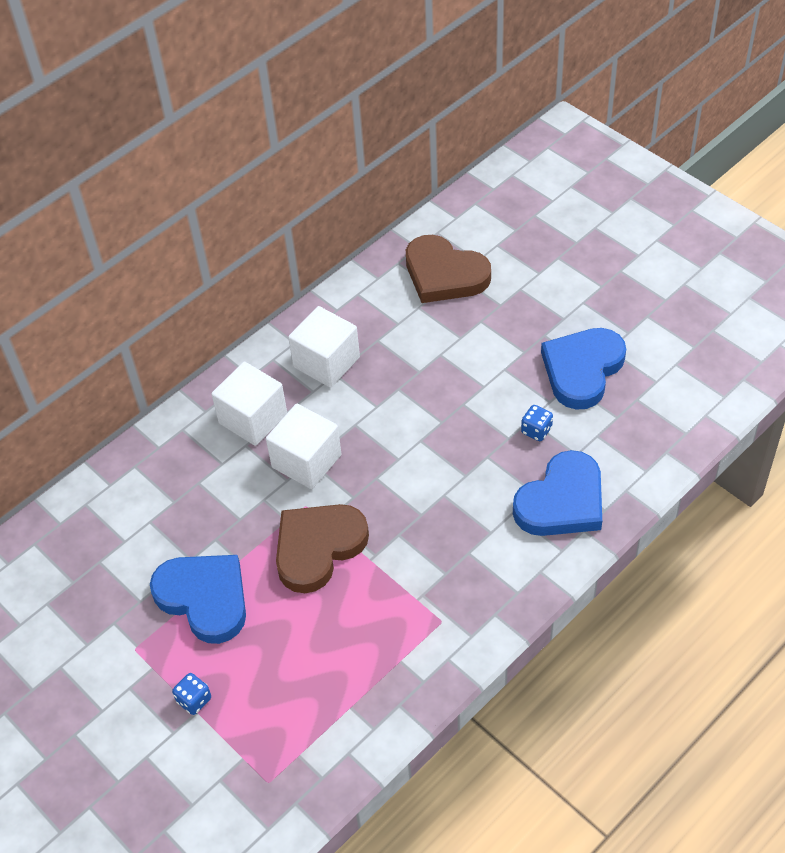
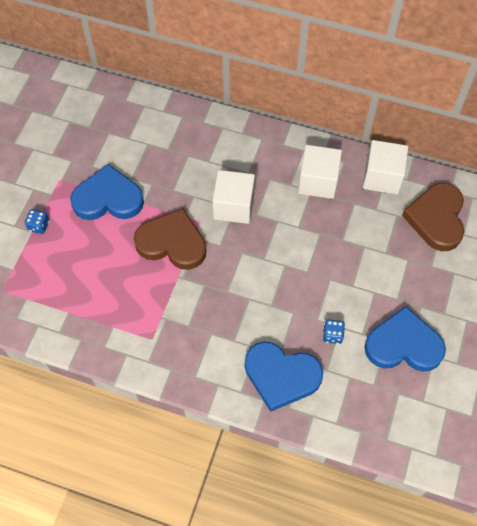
camera: 60 degrees right, 10 degrees up
blue heart [150,555,246,644] -> blue heart turned 105 degrees counterclockwise [70,164,144,220]
white cube [211,362,287,446] -> white cube moved to [363,140,408,195]

